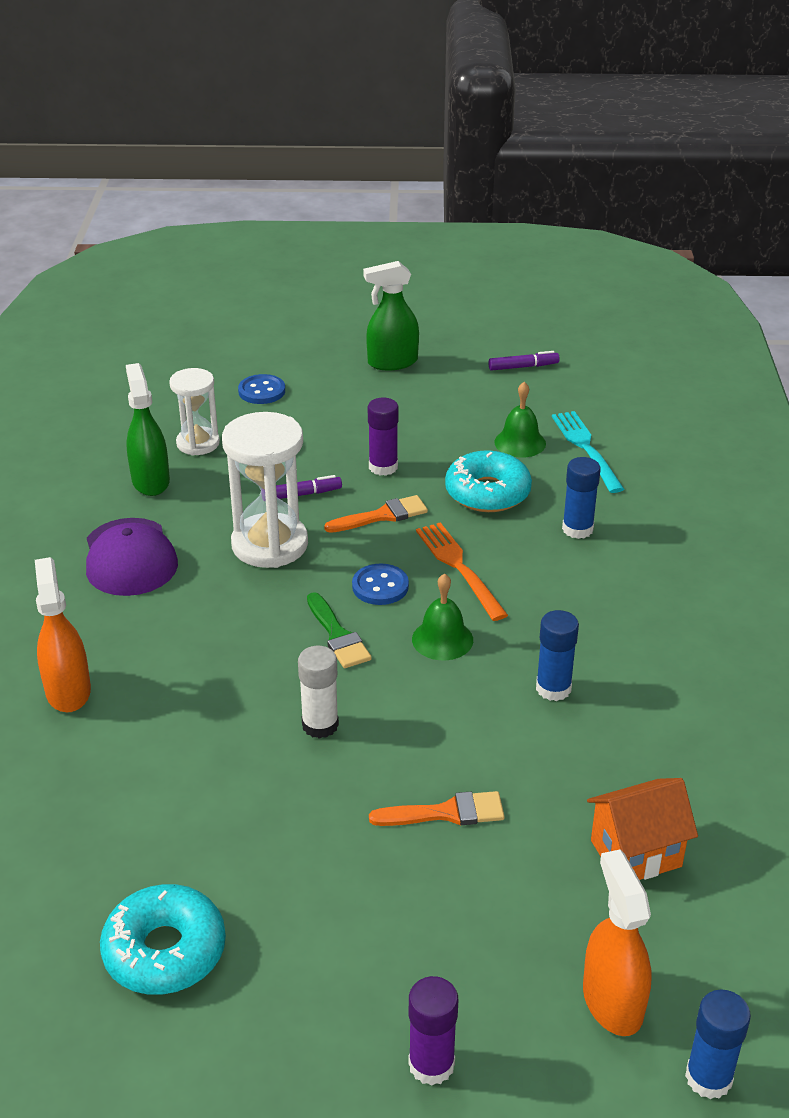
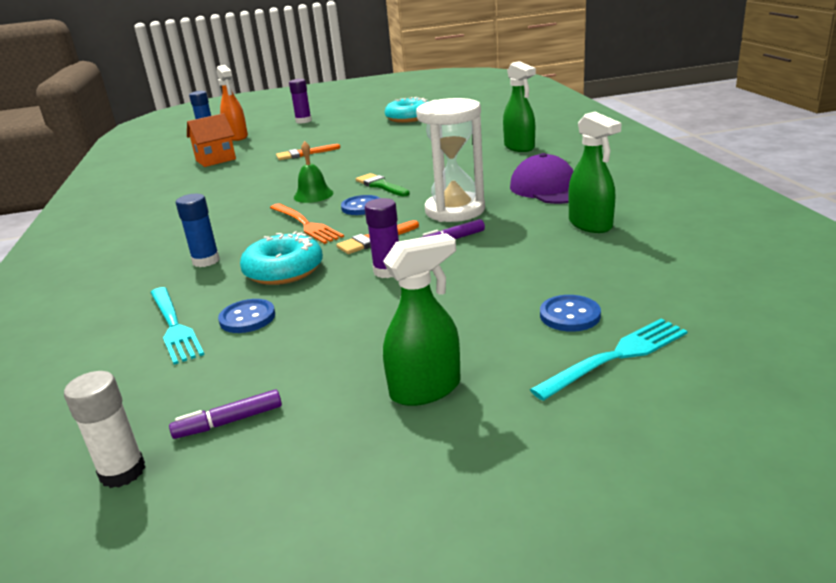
camera: 170 degrees right, 10 degrees down
orange spray bottle [35,557,91,712] -> green spray bottle [503,61,536,152]
white hourglass [169,368,220,456] -> none
white glue stick [298,646,339,739] -> white glue stick moved to [64,371,145,488]
green bell [494,382,546,458] -> blue button [218,299,275,333]
blue glue stick [536,610,579,701] -> none
none -> turquoise fork [530,318,687,401]

